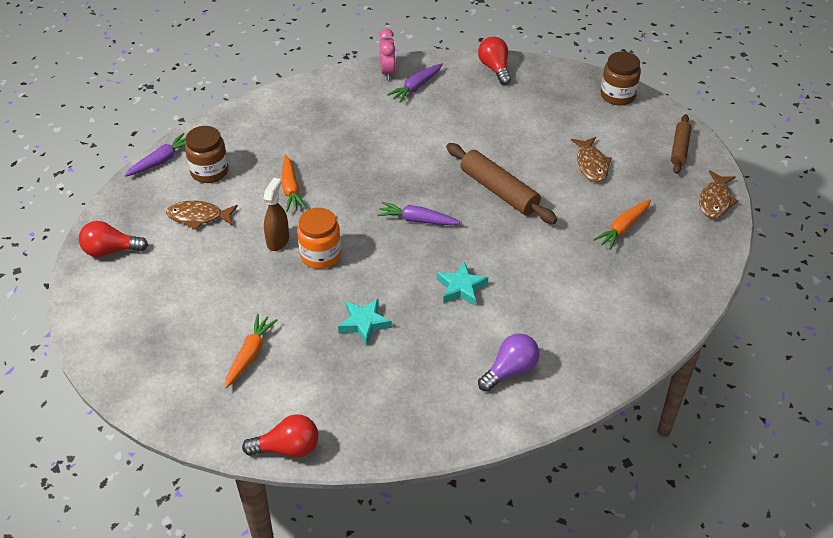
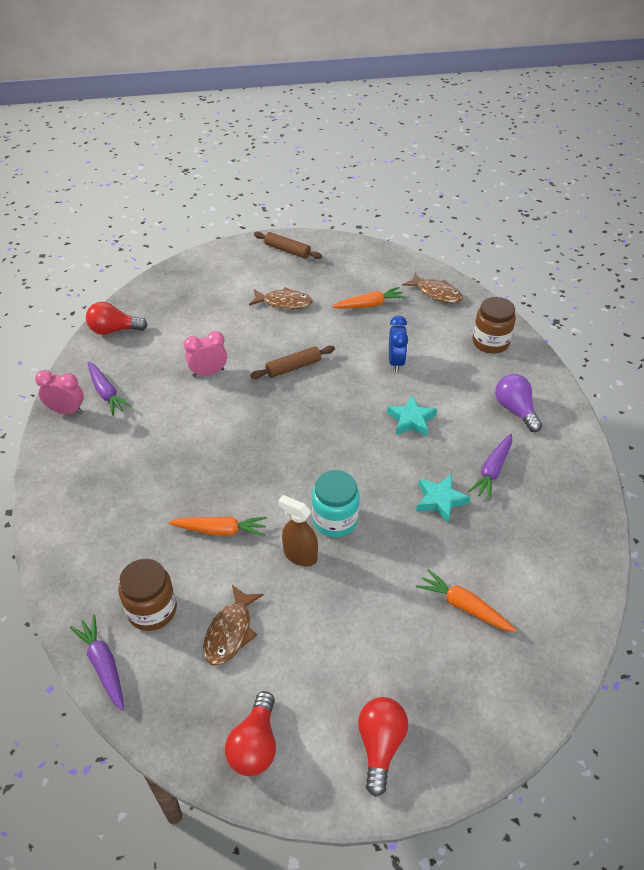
camera: 75 degrees left, 0 degrees up
red light bulb [242,414,318,458] -> red light bulb moved to [358,697,408,797]
orange jar [297,208,341,269] -> turquoise jar [312,470,360,537]
purple carrot [377,202,462,225] -> purple carrot moved to [468,433,512,500]
brown rolling pin [446,143,557,224] -> brown rolling pin [250,346,335,379], size x0.62
orange carrot [593,199,651,250] -> orange carrot turned 75 degrees counterclockwise [332,287,406,308]
brown jar [601,52,641,106] -> brown jar moved to [473,297,516,354]
brown fish [699,170,739,218] -> brown fish moved to [402,273,463,303]
none -> pink clock [184,331,227,377]
none -> blue clock [389,316,408,372]

